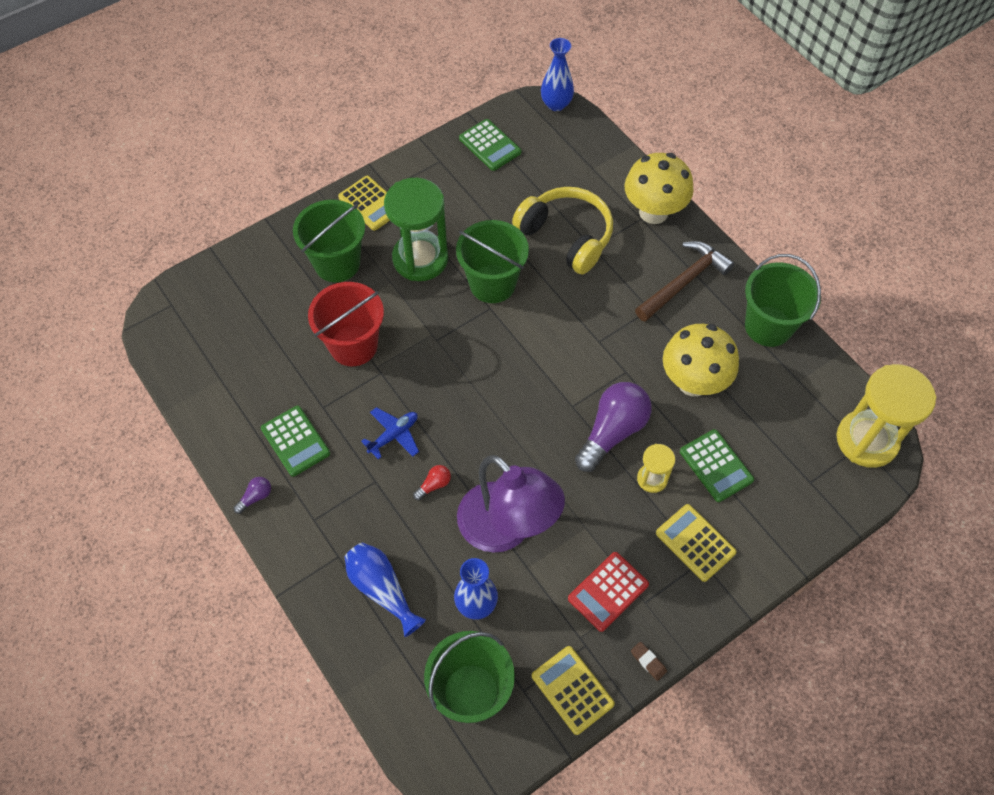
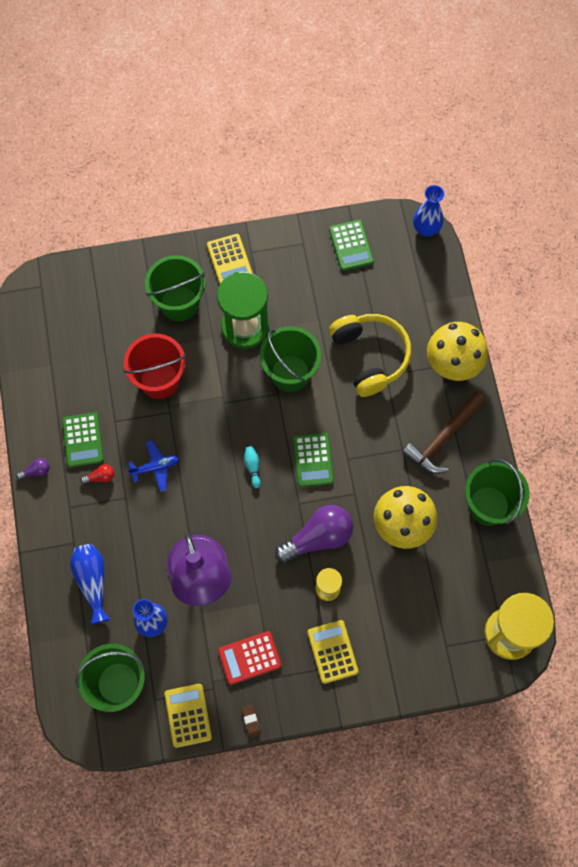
camera: 25 degrees right, 10 degrees up
red light bulb [413,465,451,500] -> red light bulb moved to [81,464,114,484]
brown hammer [635,241,734,322] -> brown hammer turned 150 degrees clockwise [402,391,485,474]
green calculator [680,429,754,502] -> green calculator moved to [293,433,334,487]
none -> turquoise bowling pin [244,446,261,488]

